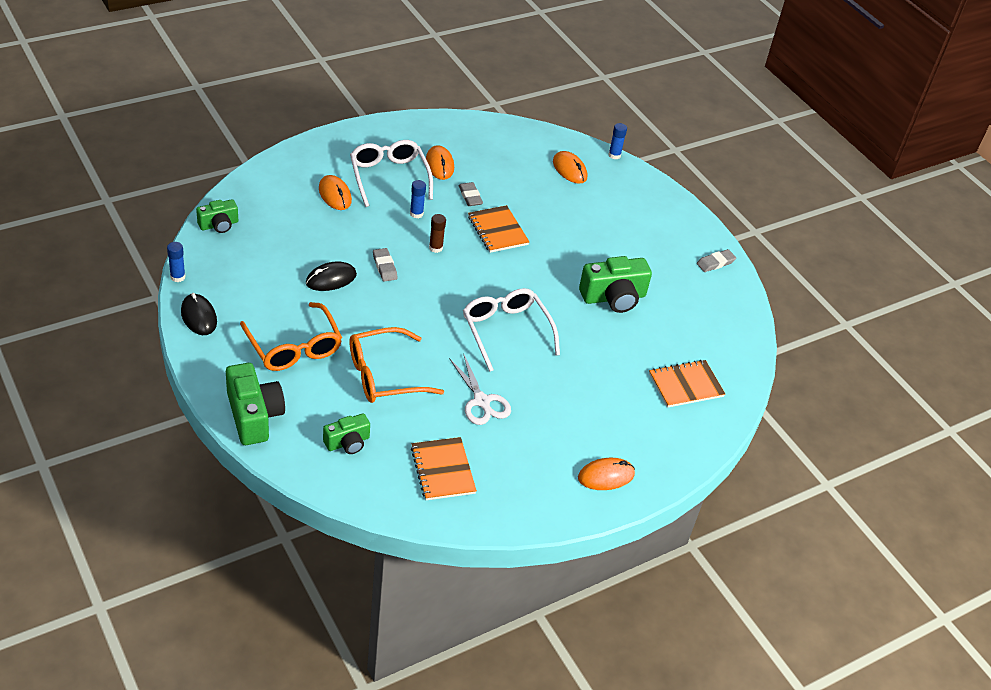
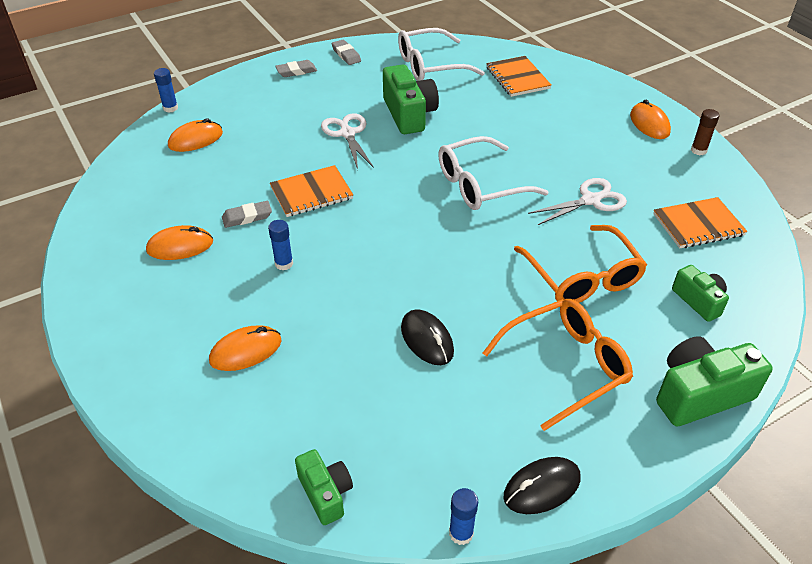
camera: 85 degrees left, 0 degrees up
white glasses [350,140,433,207] -> white glasses moved to [398,28,485,81]
grey eraser [373,248,398,282] -> grey eraser moved to [275,60,317,77]
brown glue stick [429,214,446,253] -> brown glue stick moved to [691,109,720,155]
none -> white scissors [321,113,374,169]

